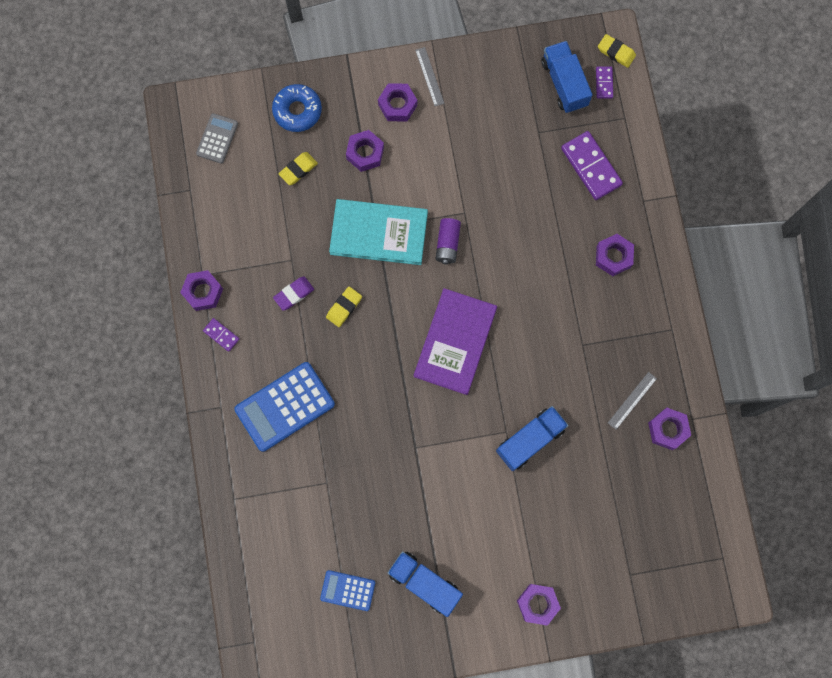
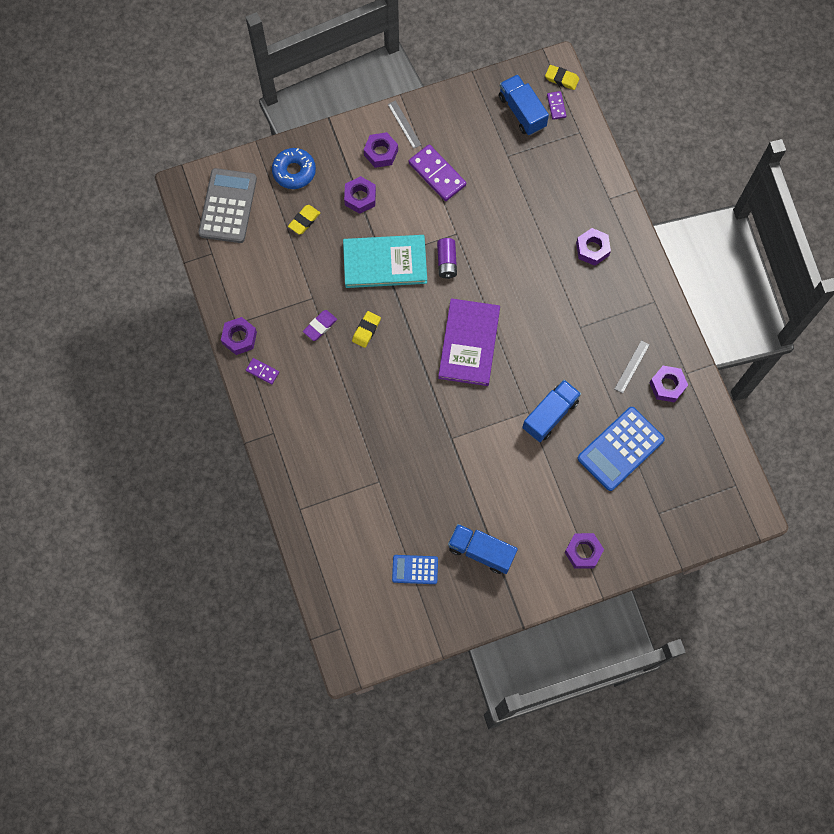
camera: 10 degrees left, 5 degrees down
grey calculator [196,113,238,163] -> grey calculator [198,168,257,243], size x1.80
blue calculator [234,362,335,452] -> blue calculator moved to [577,407,665,491]
purple domino [561,131,623,200] -> purple domino moved to [409,144,466,201]

